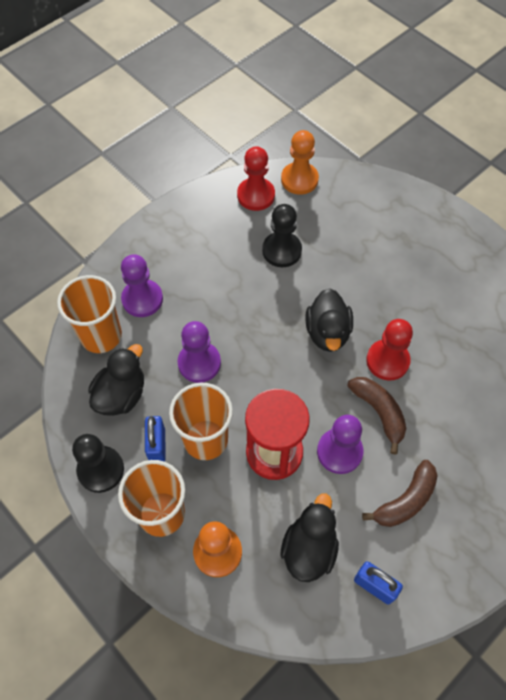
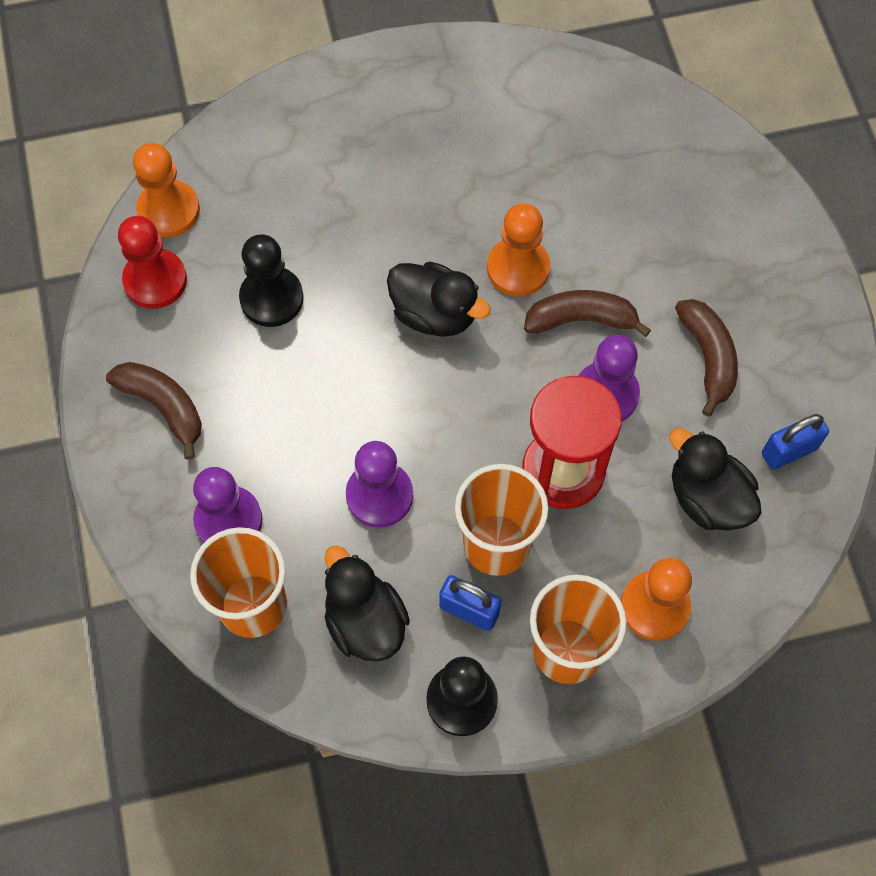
camera: 60 degrees left, 5 degrees up
red pawn [366,319,413,381] -> orange pawn [487,203,550,297]
none -> brown banana [106,362,202,460]

